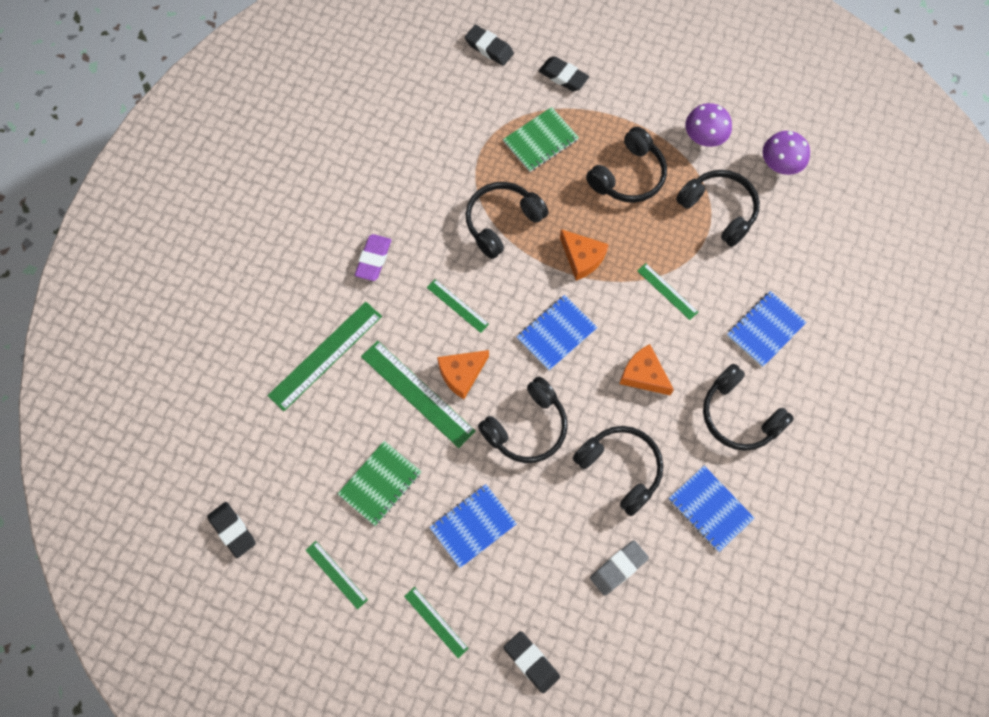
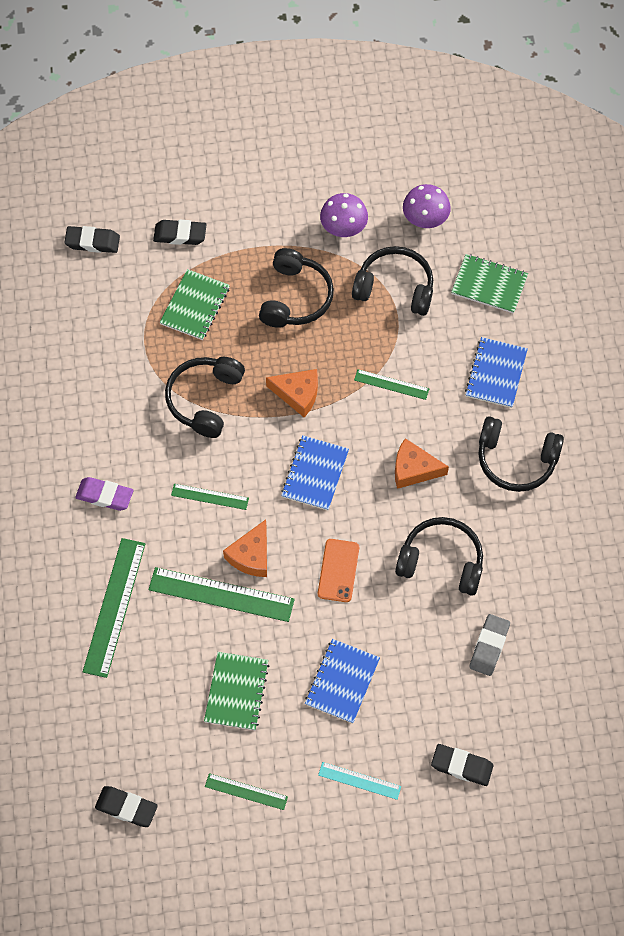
camera: 30 degrees left, 5 degrees down
purple eraser [355,234,391,281] -> purple eraser turned 60 degrees counterclockwise [75,477,133,511]
green ruler [404,587,469,658] -> turquoise ruler [318,762,401,800]
black headphones [478,377,568,463] -> orange phone [318,539,359,602]
blue notebook [669,466,755,552] -> none
none -> green notebook [451,254,528,314]

